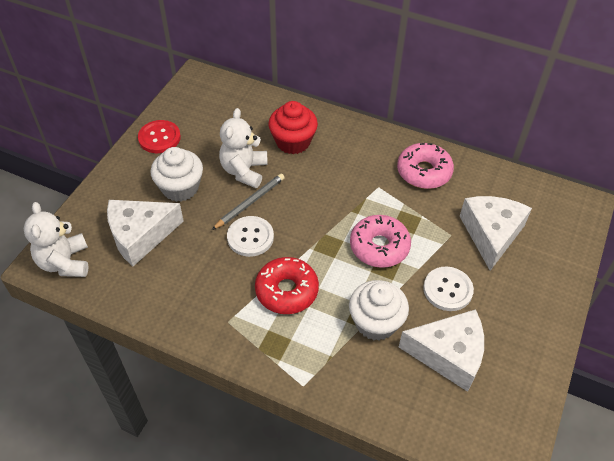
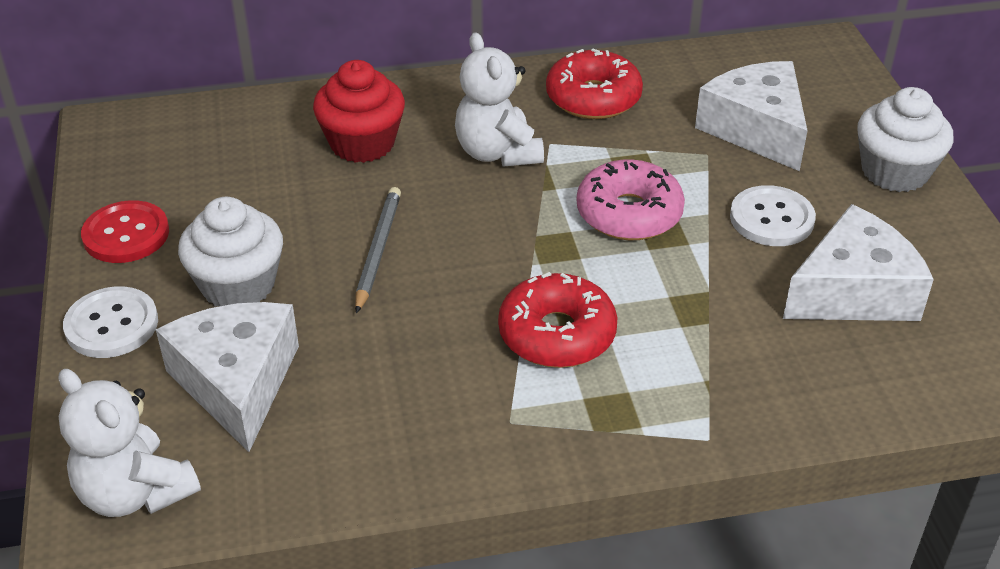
camera: 35 degrees left, 10 degrees down
white cheese [107,200,184,266] -> white cheese turned 135 degrees clockwise [156,302,299,452]
white teddy bear [219,108,268,188] -> white teddy bear moved to [455,32,544,167]
white button [227,216,274,257] -> white button moved to [63,286,158,358]
white cupcake [349,280,409,341] -> white cupcake moved to [857,87,954,192]
pink donut [397,143,454,189] -> red donut [546,49,643,119]

